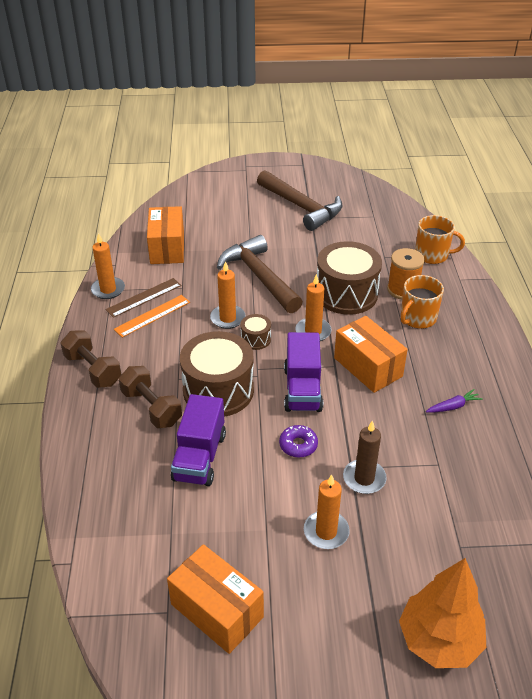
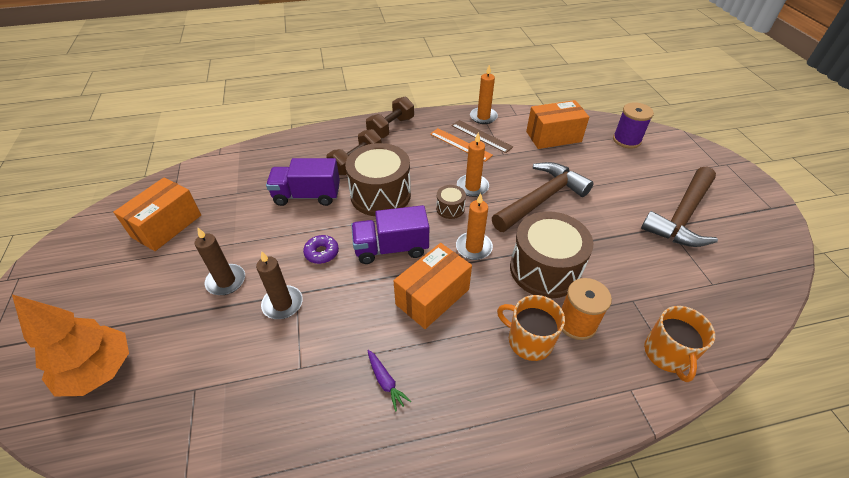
camera: 80 degrees right, 5 degrees up
orange candle [304,475,350,549] -> brown candle [195,228,245,295]
none -> purple spool [613,102,654,148]

